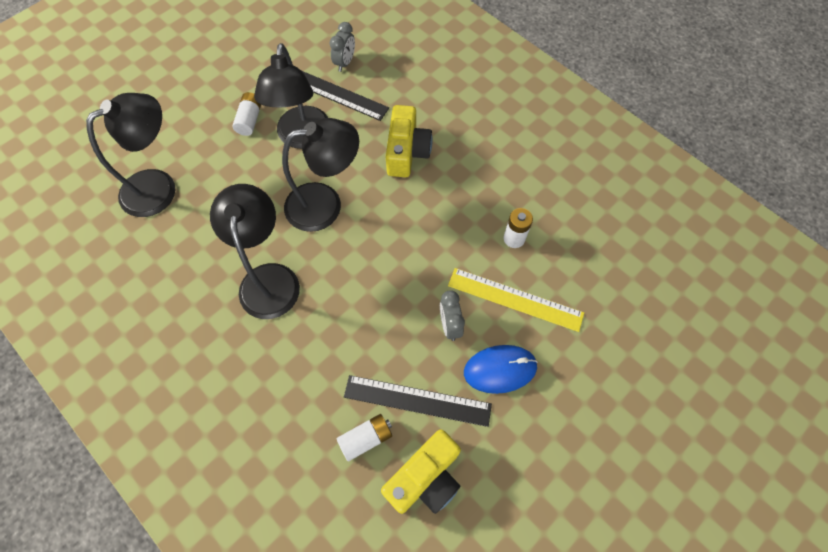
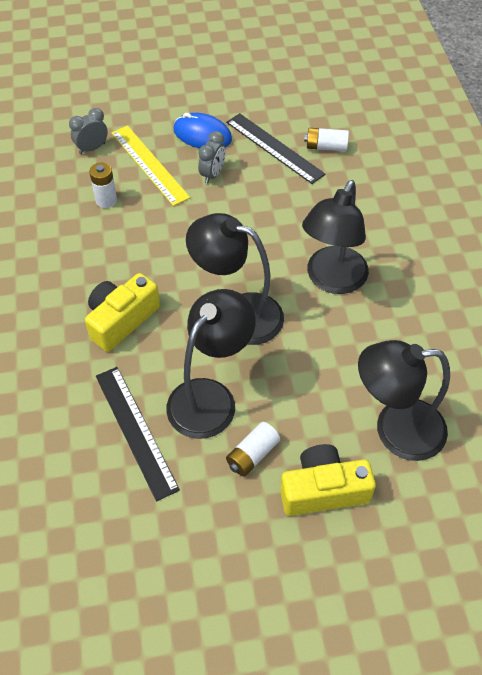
camera: 145 degrees left, 10 degrees down
grey clock [330,22,355,72] -> grey clock moved to [69,108,108,154]
yellow camera [381,429,461,514] -> yellow camera moved to [280,444,376,516]

